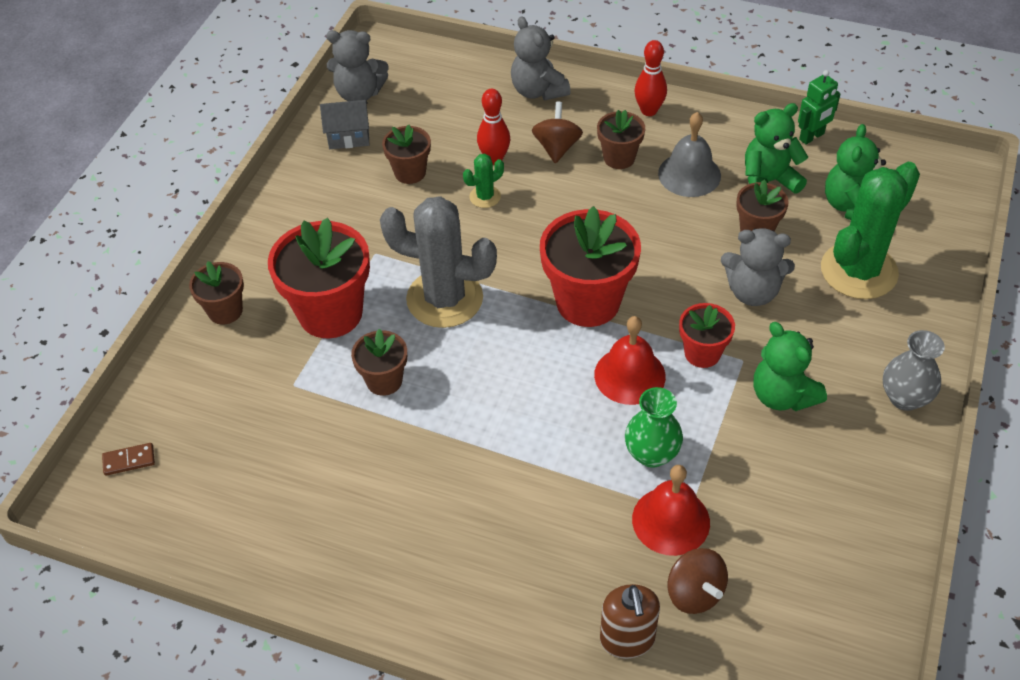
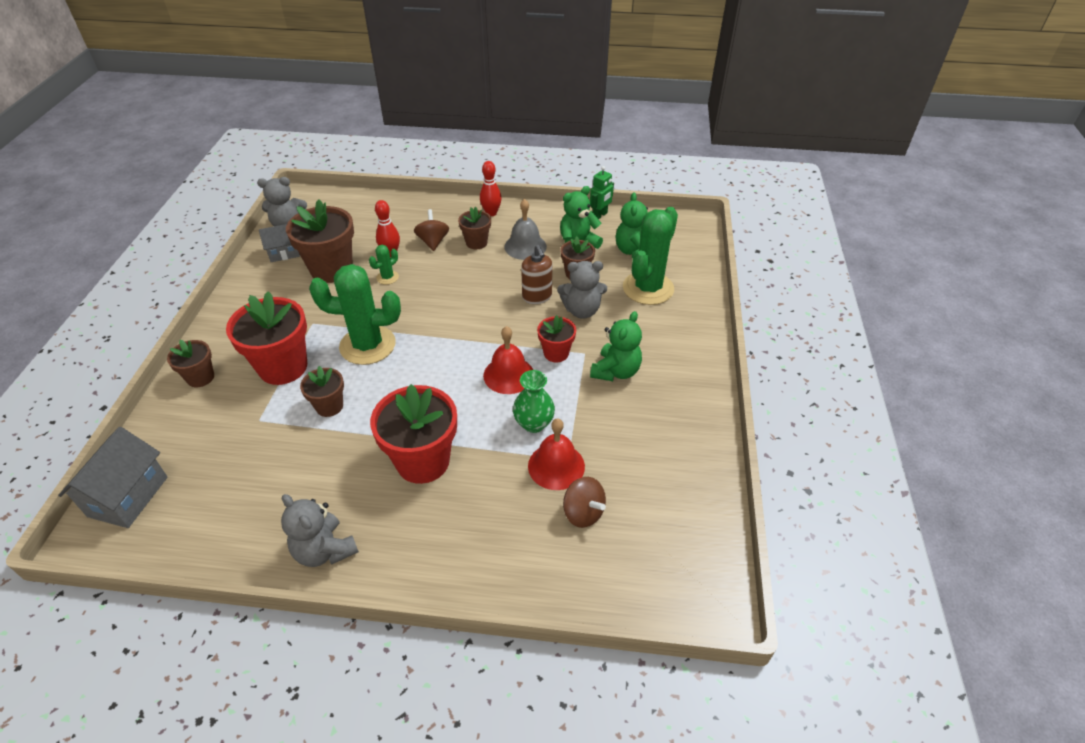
camera: 15 degrees left, 5 degrees down
brown domino [102,443,155,476] -> grey house [58,427,167,528]
grey cactus [380,196,497,328] -> green cactus [309,264,401,365]
brown flower pot [382,125,431,184] -> brown flower pot [286,199,354,283], size x1.85
grey teddy bear [511,16,571,100] -> grey teddy bear moved to [281,494,359,567]
red flower pot [540,206,641,327] -> red flower pot moved to [370,384,457,484]
brown soap dispenser [600,584,660,659] -> brown soap dispenser moved to [521,245,552,304]
green teddy bear [754,322,827,411] -> green teddy bear turned 105 degrees counterclockwise [590,311,642,381]
grey vase [883,330,945,411] -> none

